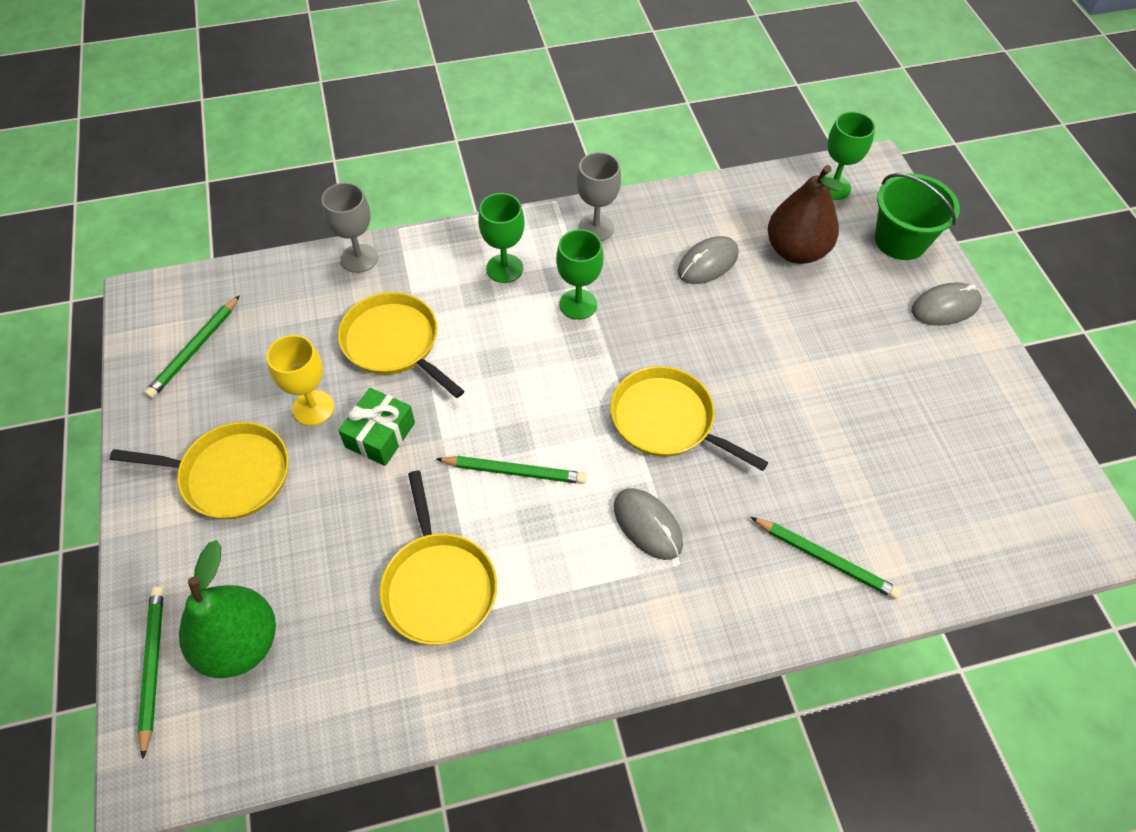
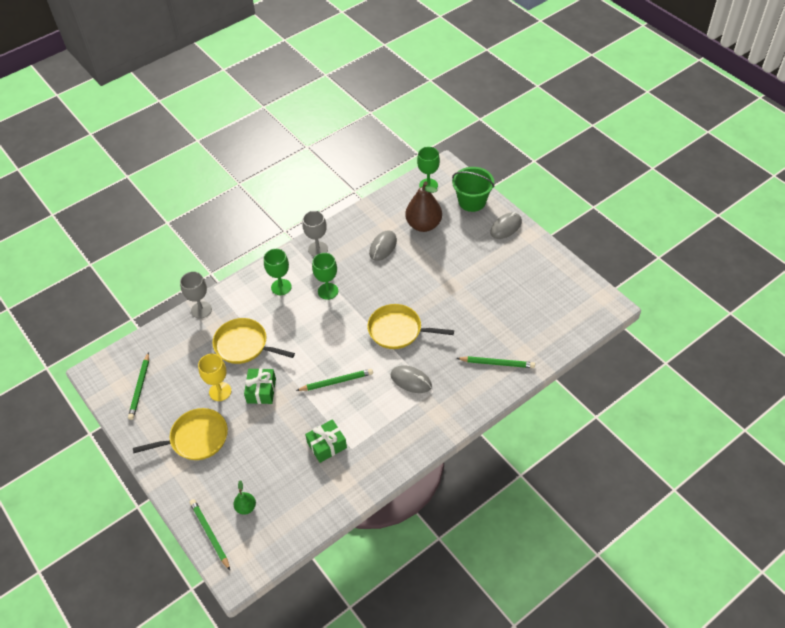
camera: 20 degrees left, 5 degrees down
green pear [179,540,276,678] -> green pear [234,480,256,515], size x0.49
yellow pan [379,471,497,645] -> green gift [305,419,347,463]

